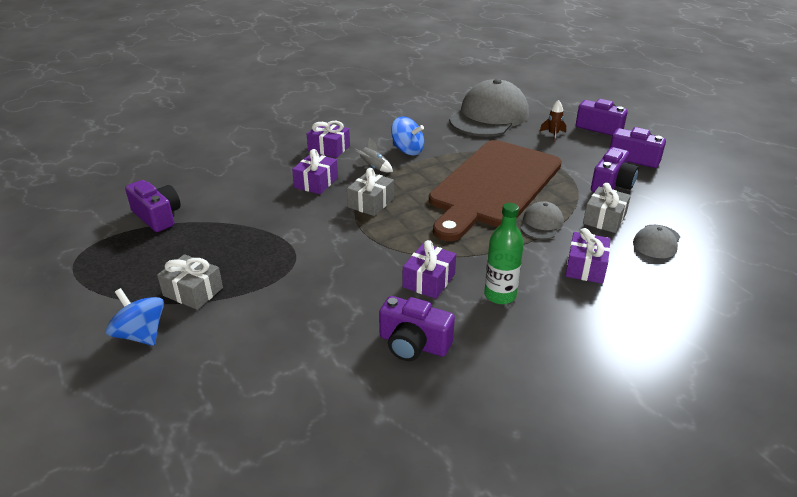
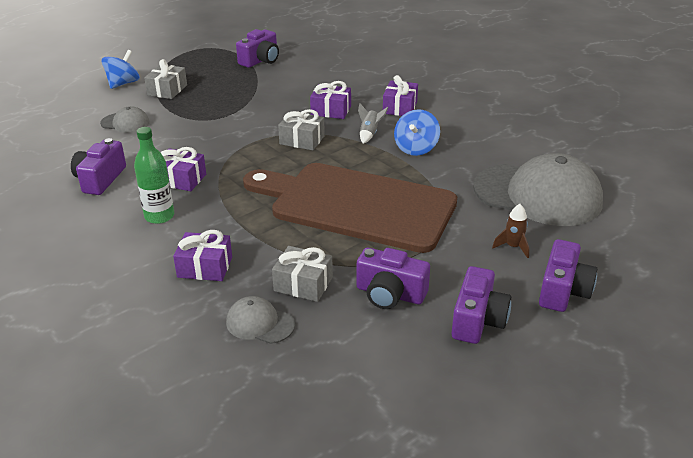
camera: 80 degrees right, 0 degrees up
grey cap [520,201,564,240] -> grey cap moved to [100,106,150,133]

